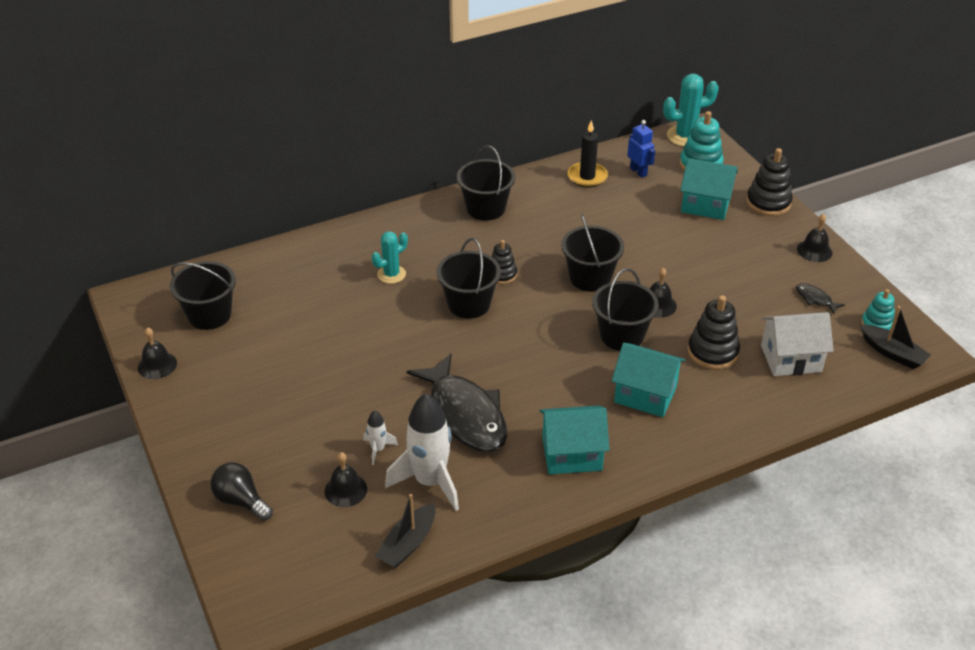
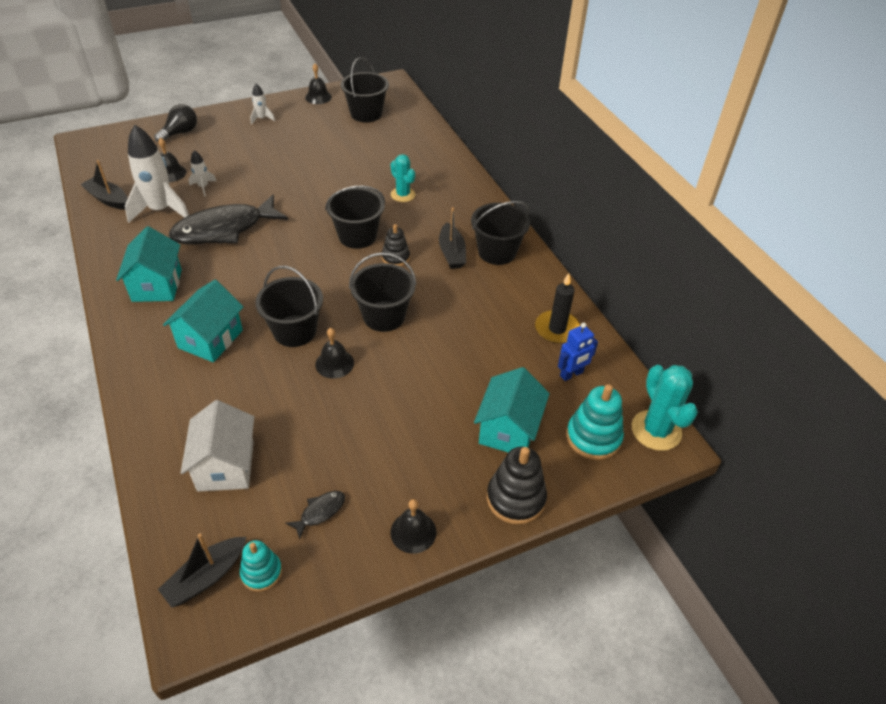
camera: 90 degrees right, 5 degrees up
black stacking toy [688,295,740,370] -> none
none -> white rocket [250,84,275,125]
none -> black boat [439,207,466,269]

